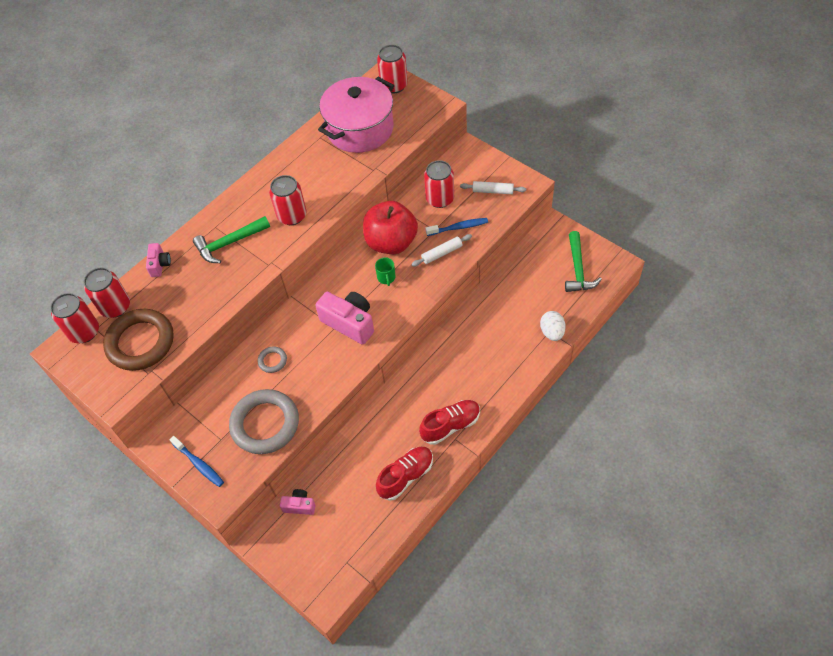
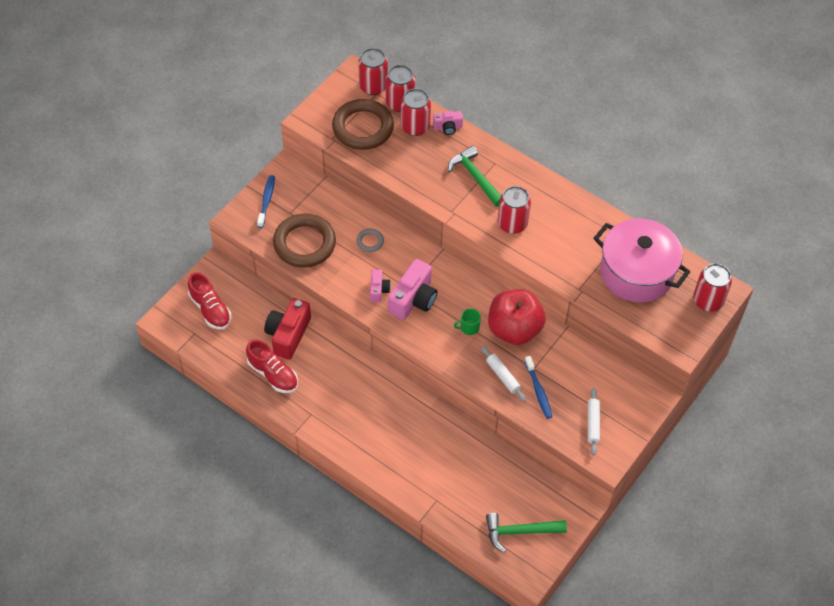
camera: 80 degrees right, 0 degrees up
blue toothbrush [170,436,224,487] -> blue toothbrush turned 150 degrees clockwise [257,175,275,228]
grey ring [229,389,299,454] -> brown ring [273,214,336,268]
pink camera [280,489,316,515] -> pink camera moved to [370,269,391,302]
red shoe [419,400,480,445] -> red shoe moved to [188,272,231,330]
red can [424,160,454,208] -> red can moved to [401,88,431,136]
white egg [540,311,566,341] -> none
none -> red camera [264,298,311,360]

